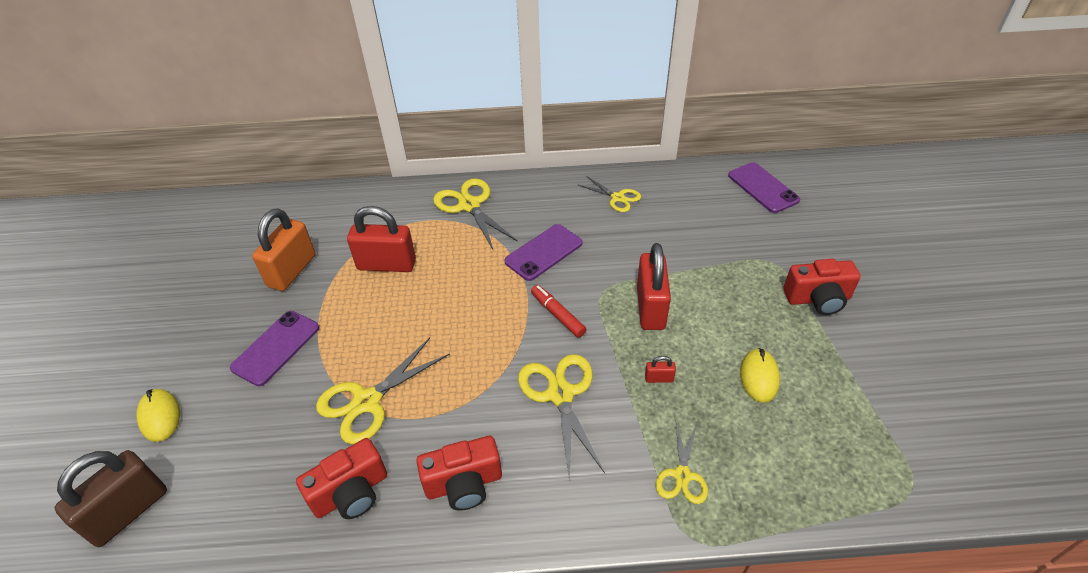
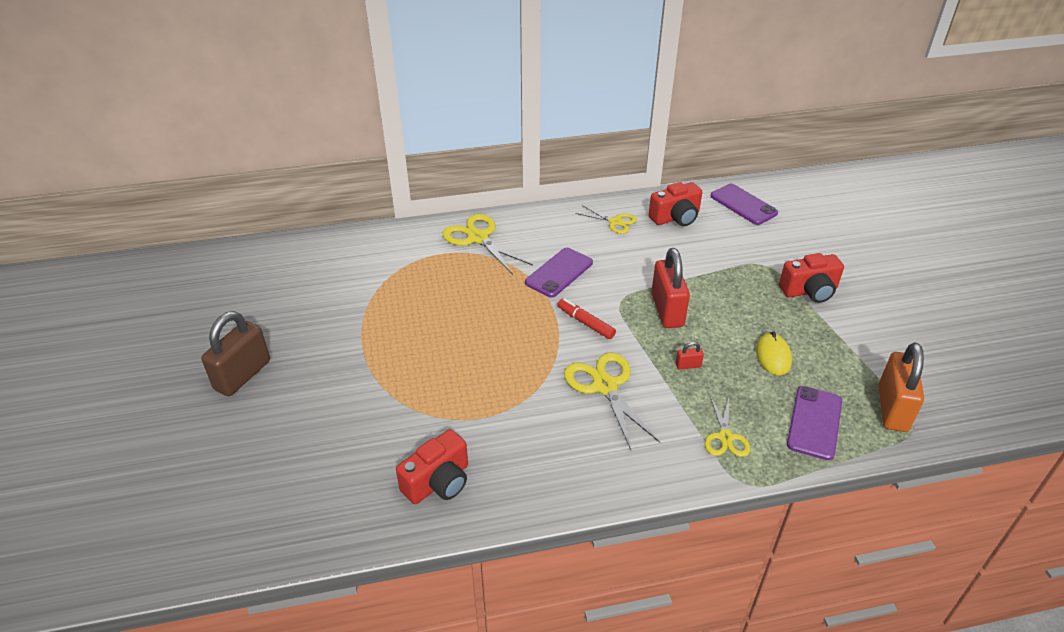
camera: 10 degrees left, 5 degrees down
brown padlock [55,450,167,547] -> brown padlock moved to [201,311,270,396]
yellow mouse [136,389,180,442] -> none
purple phone [230,311,319,386] -> purple phone moved to [787,386,842,460]
orange padlock [252,208,315,291] -> orange padlock moved to [879,343,924,432]
yellow scissors [316,337,450,444] -> none
red padlock [347,206,416,272] -> none
red camera [416,436,502,511] -> red camera moved to [649,182,702,226]

